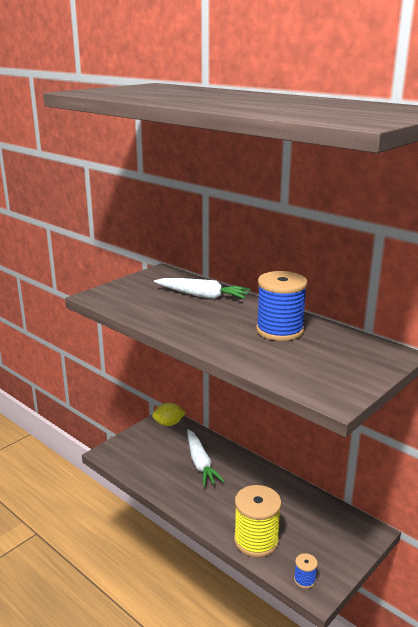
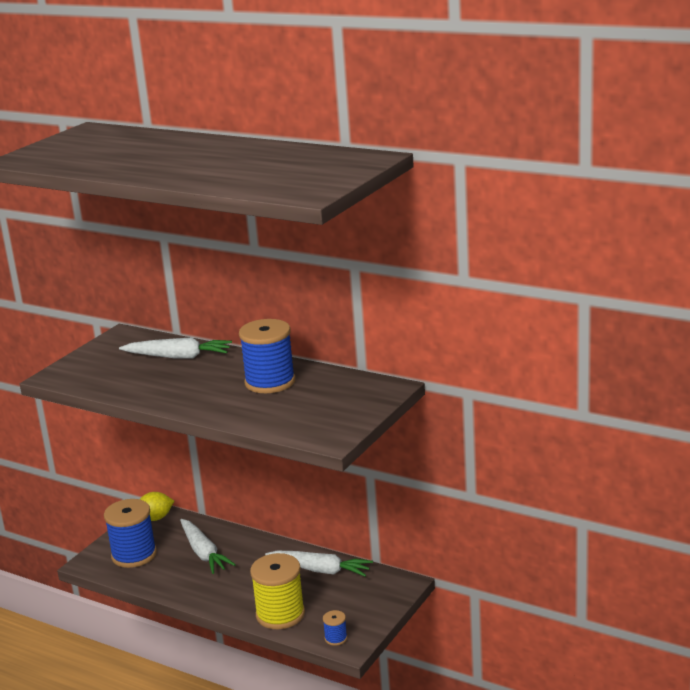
camera: 10 degrees left, 0 degrees up
none -> blue spool [104,499,157,568]
none -> white carrot [265,551,373,577]

